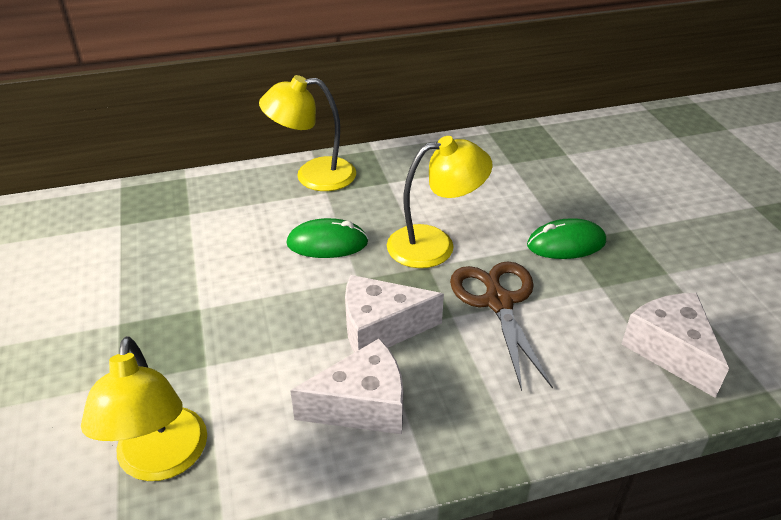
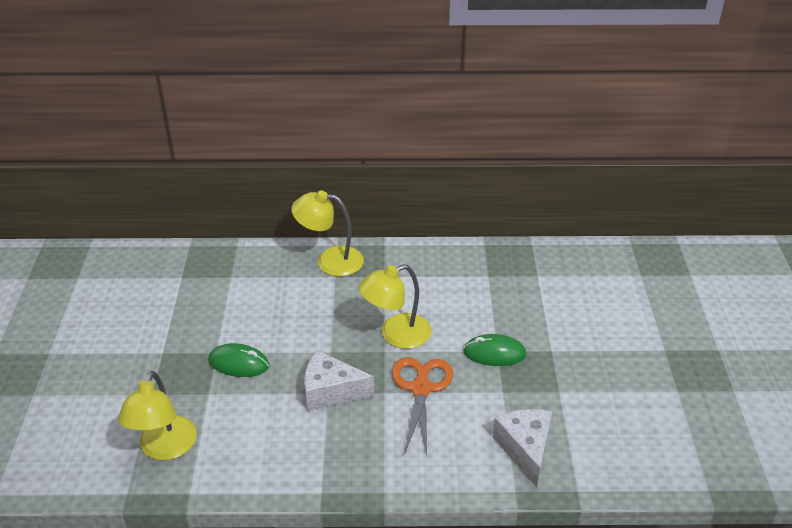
camera: 15 degrees right, 0 degrees up
green mouse [286,218,368,258] -> green mouse moved to [208,343,269,377]
white cheese [290,338,403,434] -> none
yellow lamp [387,136,492,268] -> yellow lamp turned 150 degrees clockwise [358,264,432,349]
brown scissors [450,261,553,391] -> orange scissors [392,357,453,455]

